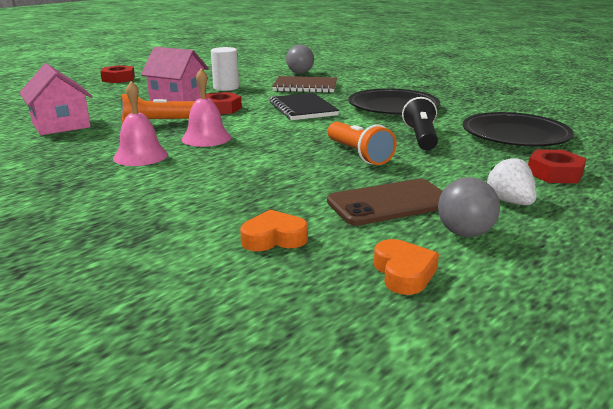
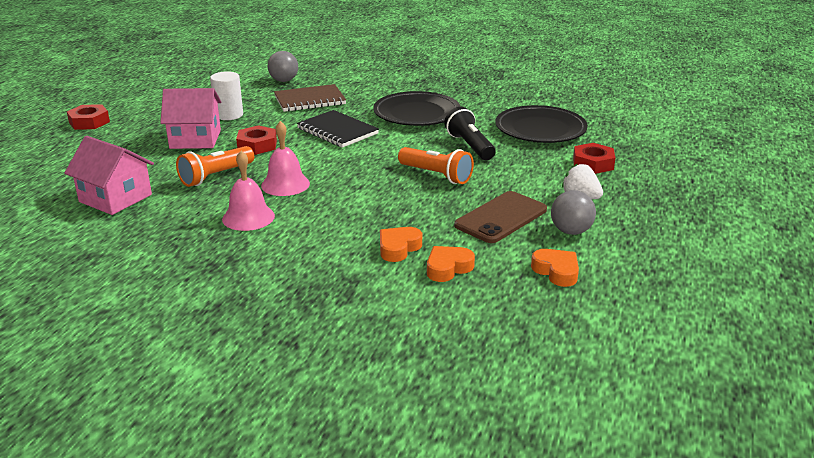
camera: 25 degrees left, 5 degrees up
none -> orange heart [380,227,422,262]

